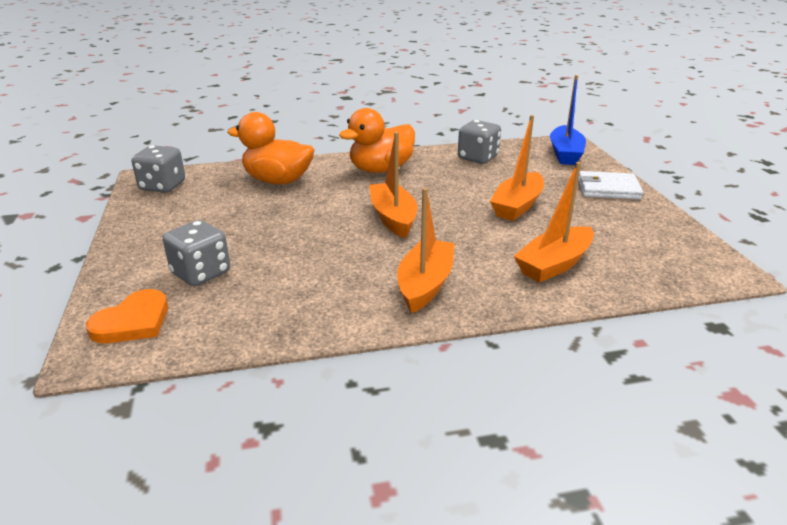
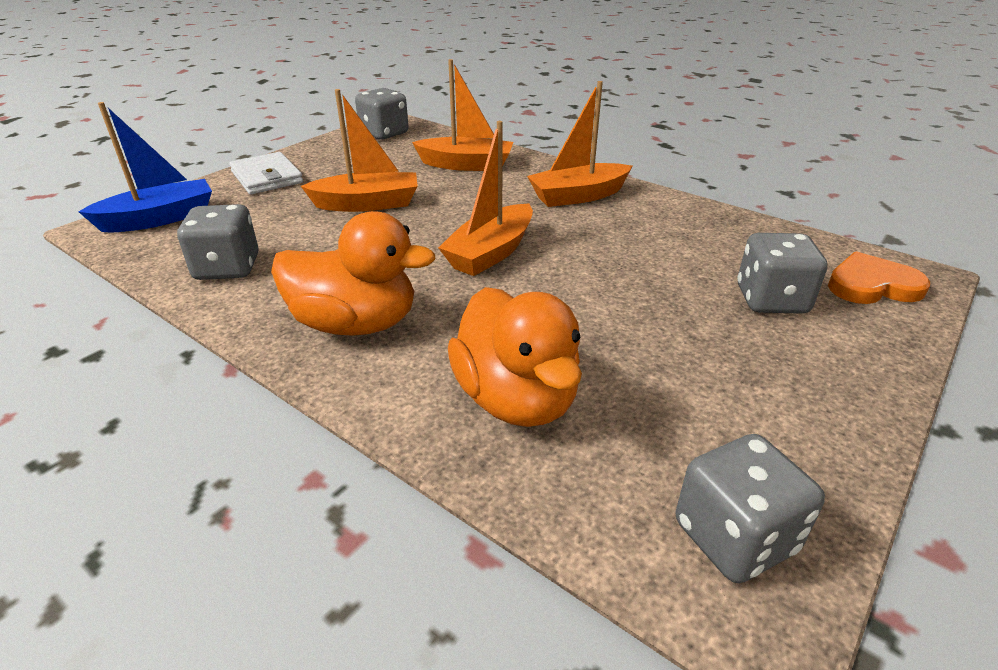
camera: 130 degrees left, 5 degrees up
none -> grey dice [355,88,409,140]

